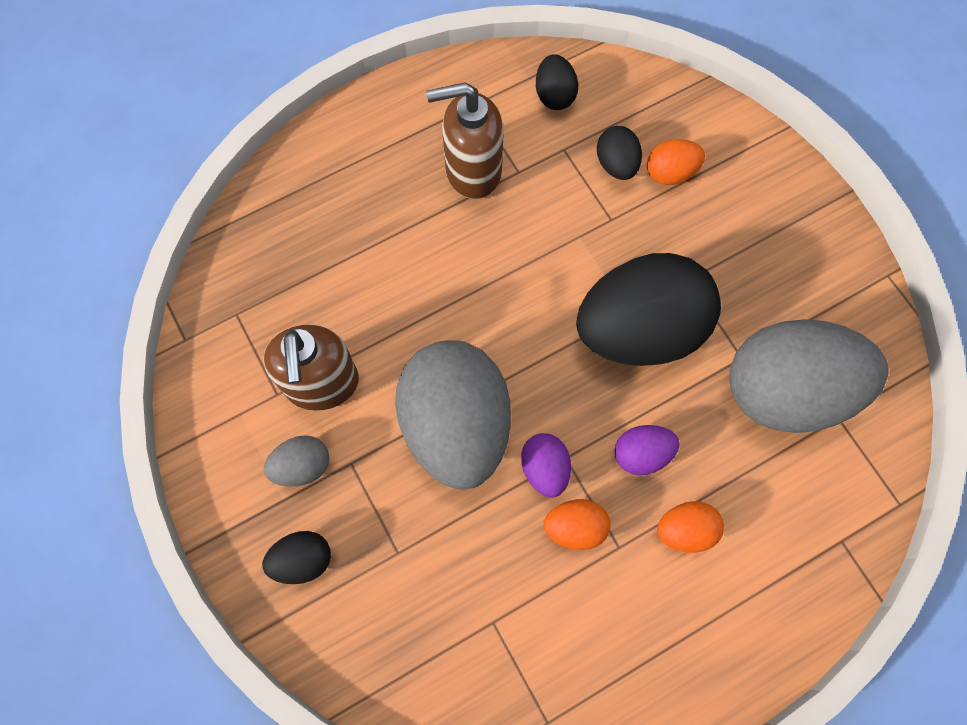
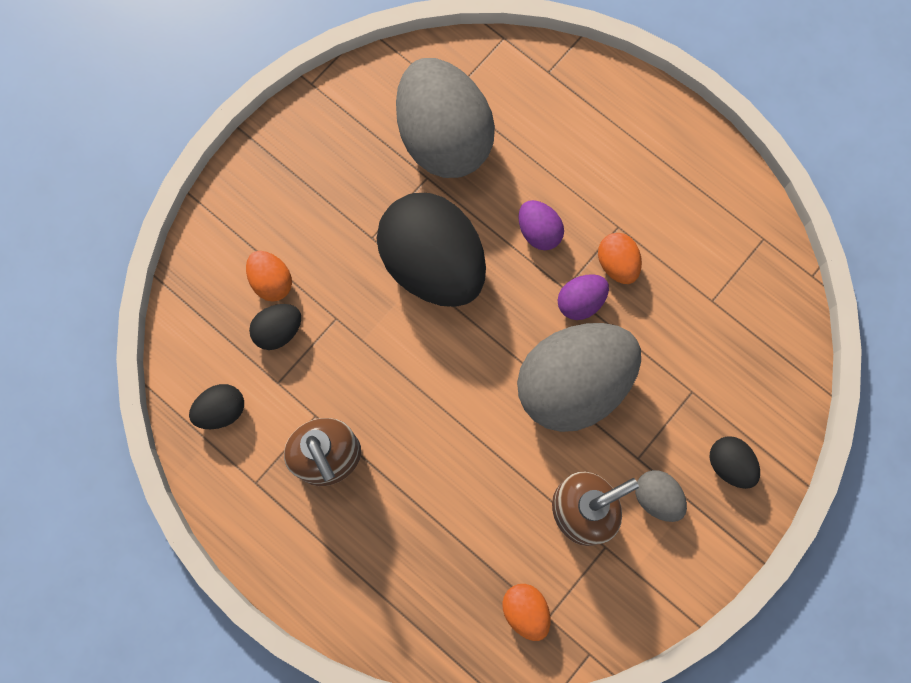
camera: 110 degrees left, 5 degrees up
orange egg [657,501,724,553] -> orange egg moved to [502,584,551,641]

